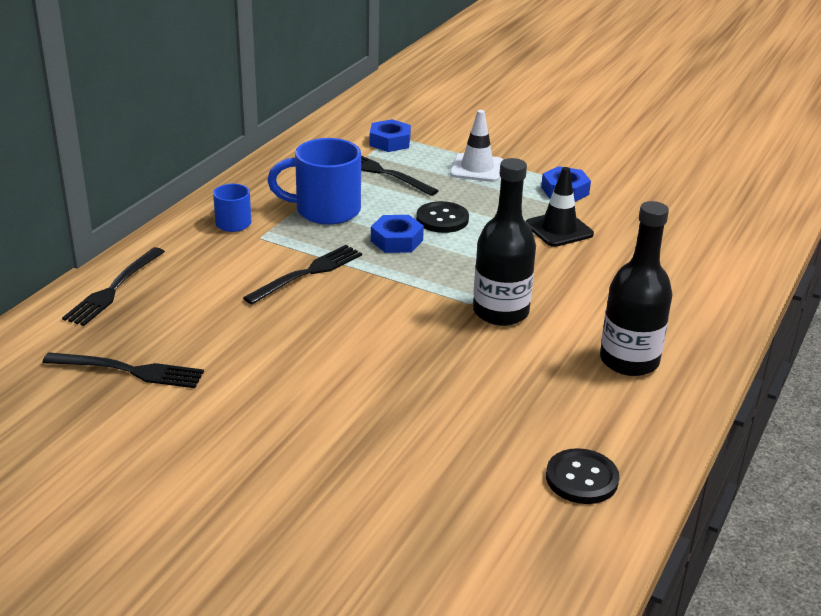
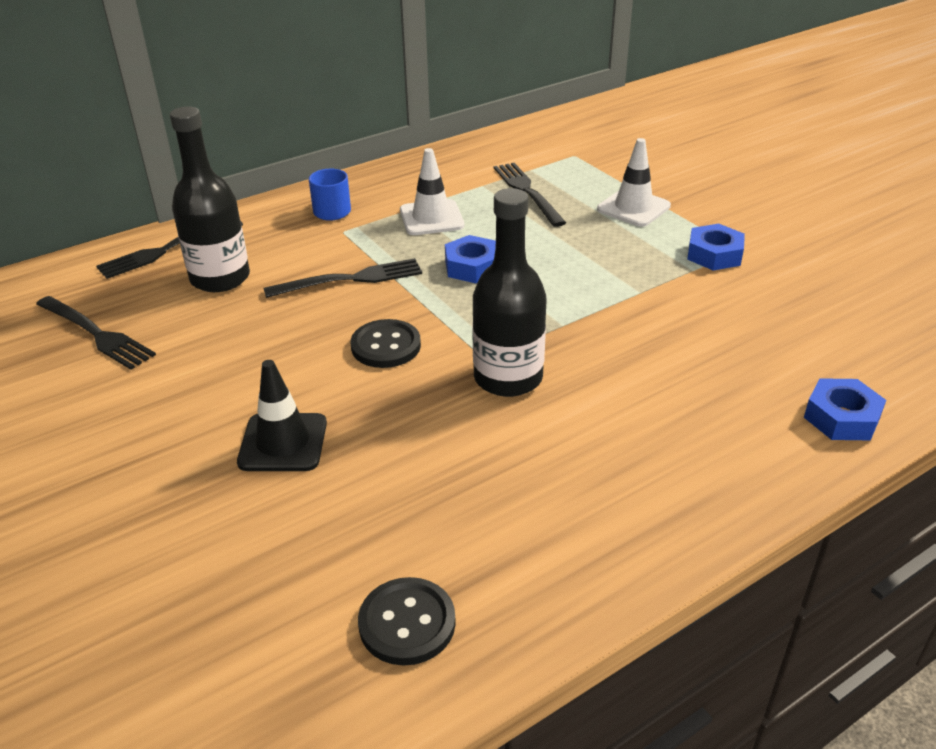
camera: 30 degrees right, 5 degrees up
blue mug [267,138,361,225] -> white traffic cone [400,148,464,235]
blue nut [370,119,411,152] -> blue nut moved to [804,378,886,440]
black button [416,201,469,233] -> black button moved to [351,319,421,368]
black traffic cone [526,167,594,247] -> black traffic cone moved to [237,360,327,471]
black bottle [600,201,672,376] -> black bottle moved to [170,106,250,292]

